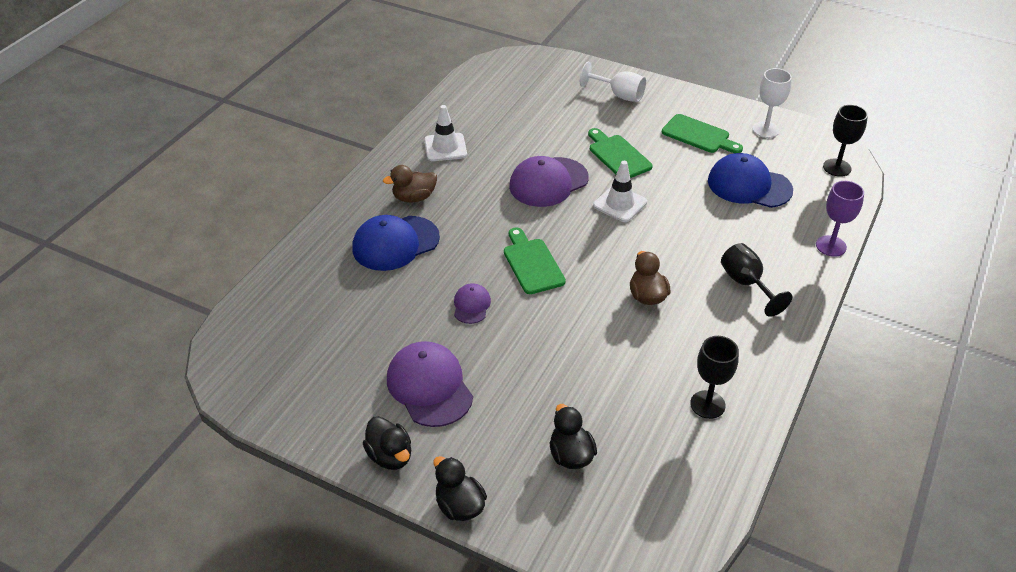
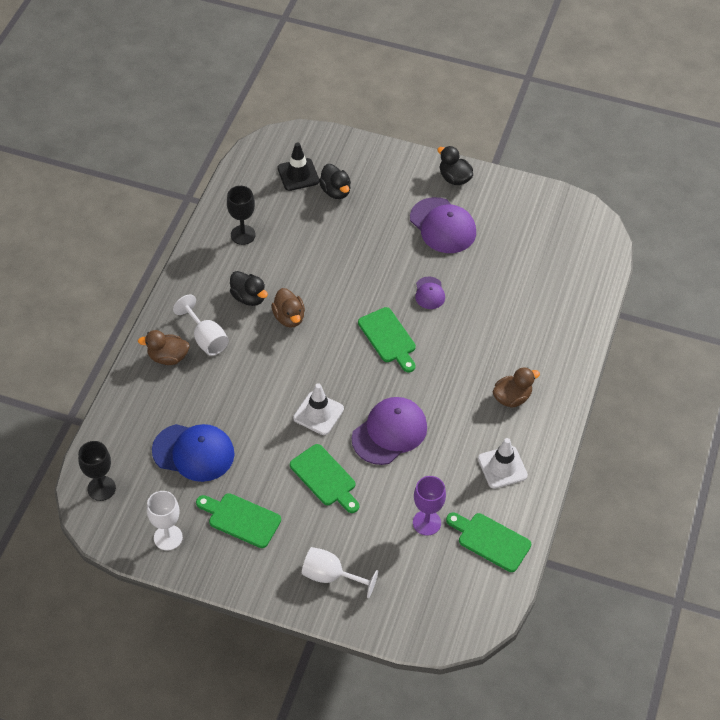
camera: 170 degrees right, 10 degrees up
blue cap [352,215,440,271] -> none
black duck [433,456,487,521] -> black duck moved to [230,271,268,306]
black goblet [721,243,792,317] -> white goblet [173,294,229,356]
purple goblet [816,181,864,257] -> purple goblet moved to [413,476,446,536]
none -> brown duck [138,330,190,365]
none -> black traffic cone [277,142,319,191]
none -> green cutting board [446,512,531,572]

